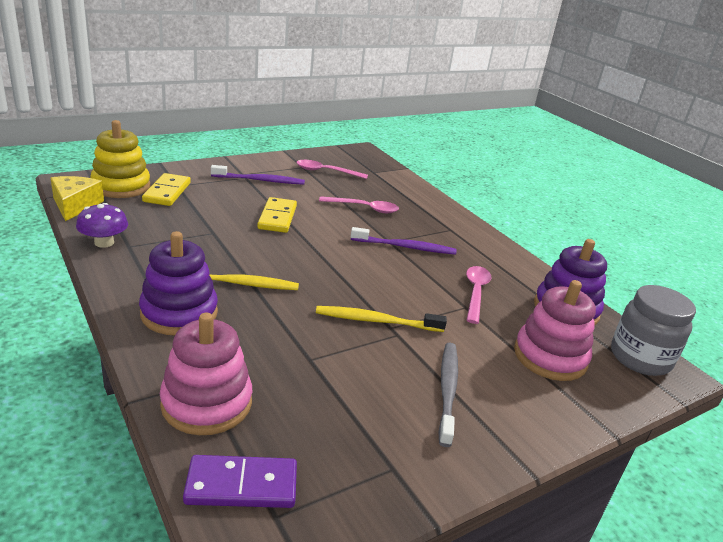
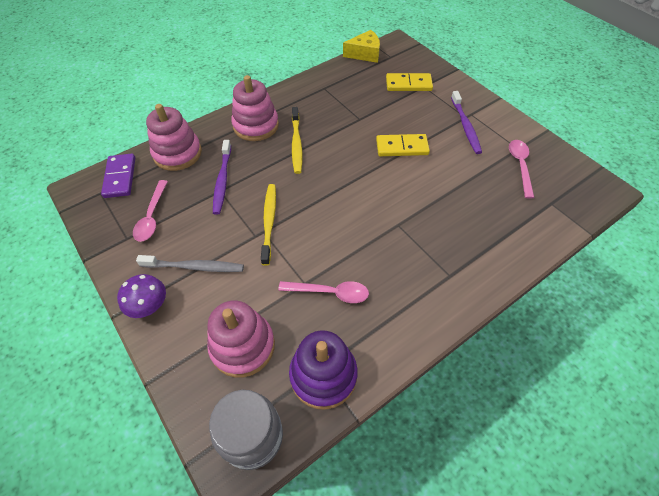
camera: 90 degrees right, 25 degrees up
purple mushroom [76,203,128,248] -> purple mushroom moved to [117,274,166,318]
yellow stacking toy [90,120,150,198] -> none
purple stacking toy [139,231,218,335] -> pink stacking toy [231,75,279,141]
pink spoon [319,196,399,213] -> pink spoon moved to [133,180,168,242]
purple toothbrush [351,227,457,255] -> purple toothbrush moved to [213,140,231,215]

